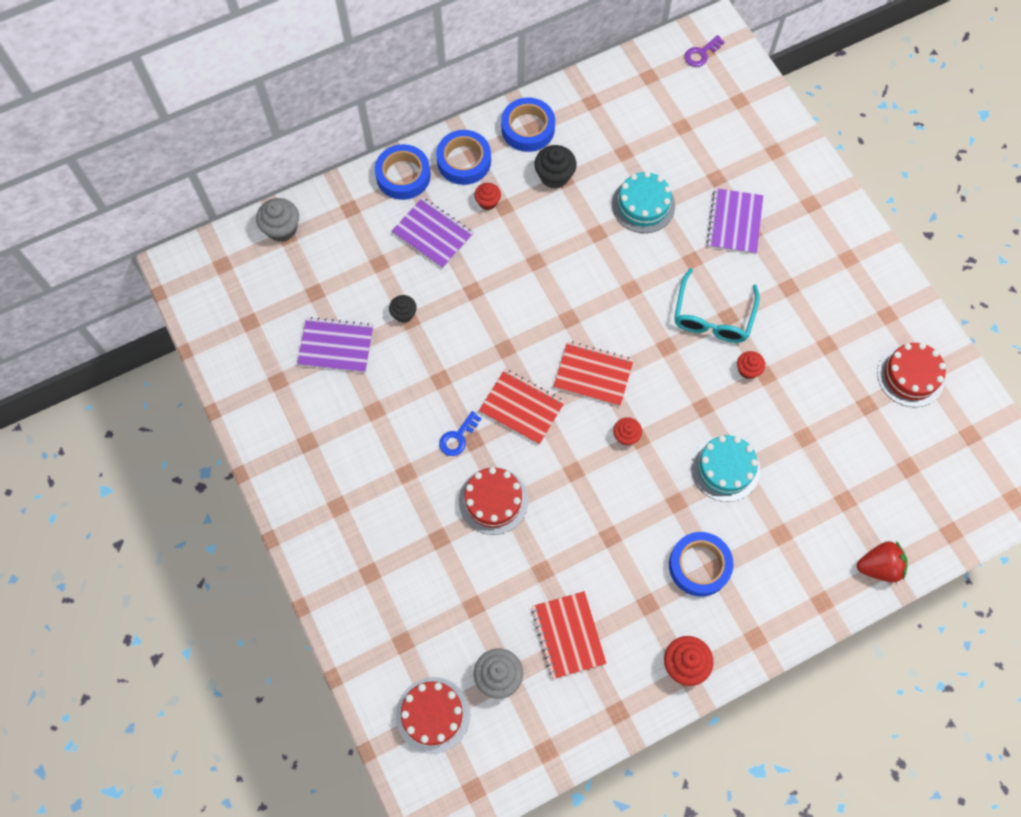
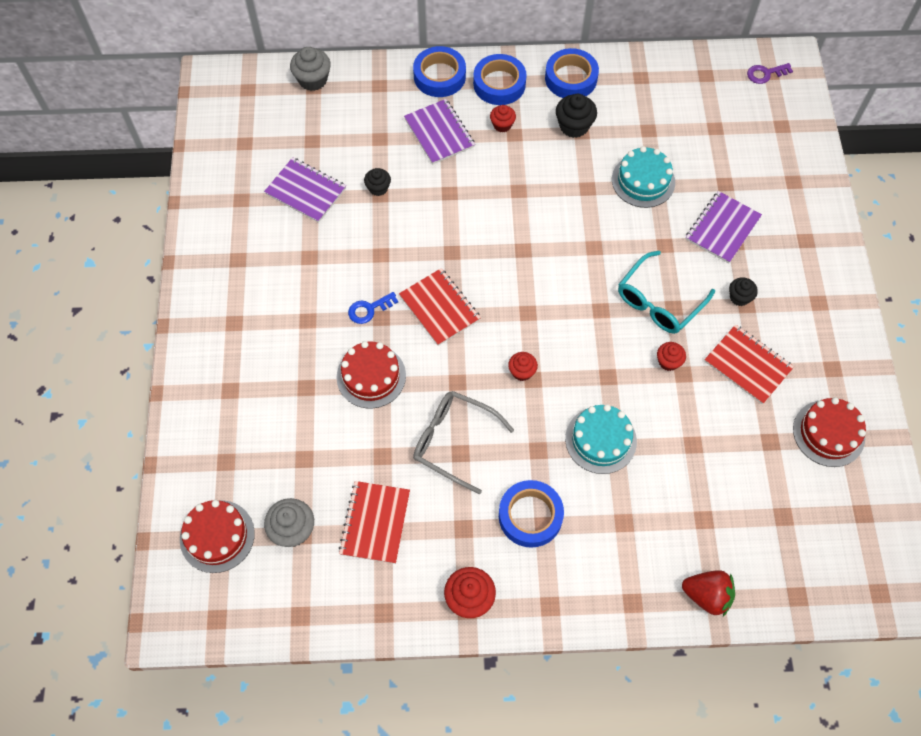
camera: 25 degrees right, 5 degrees down
red notebook [553,341,634,406] -> red notebook moved to [704,324,794,404]
none -> grey glasses [413,391,514,494]
none -> black cupcake [729,277,758,306]

